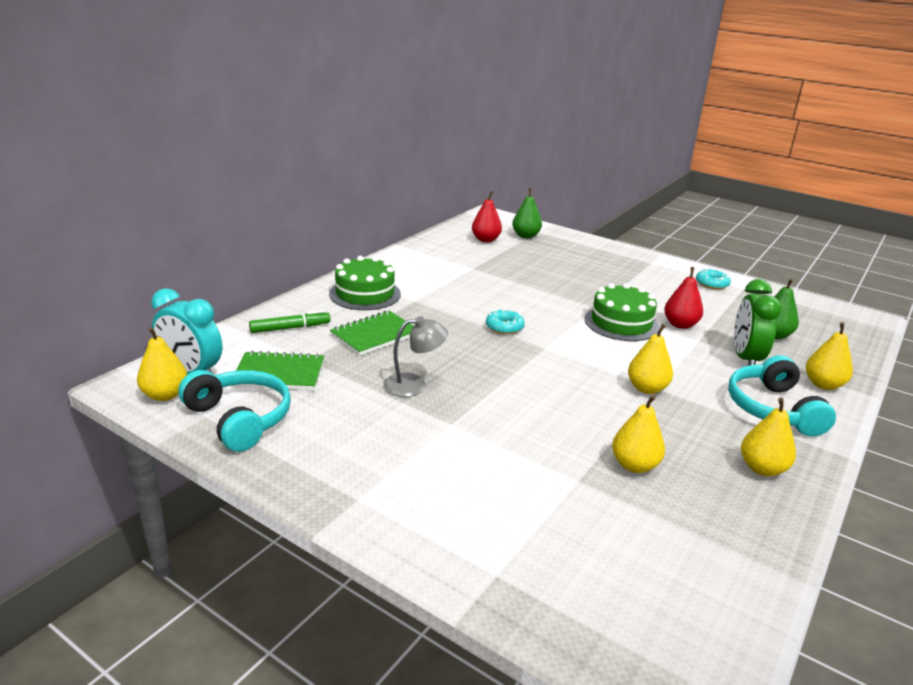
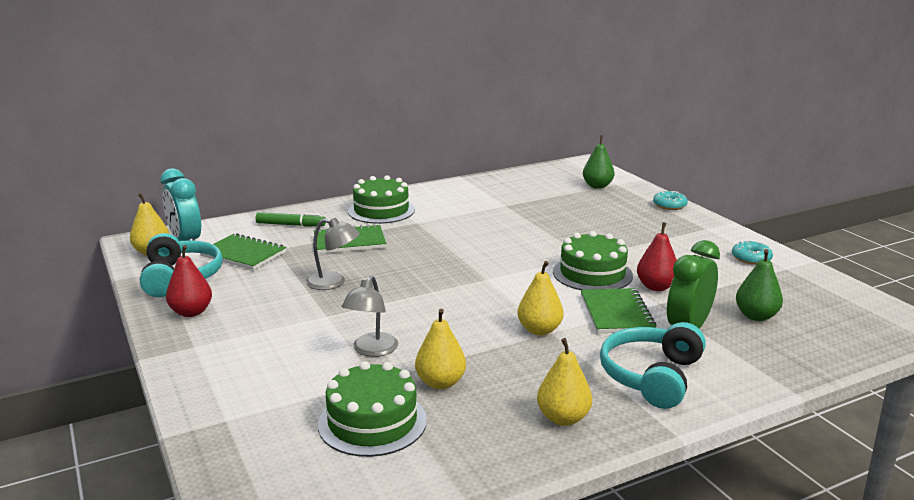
camera: 30 degrees right, 5 degrees down
red pear [472,191,502,242] -> red pear moved to [166,245,212,317]
turquoise donut [486,309,525,334] -> turquoise donut moved to [653,190,688,210]
yellow pear [806,322,853,390] -> none
none -> green cake [318,361,427,457]
none -> grey lamp [342,276,398,357]
none -> green notebook [581,288,656,333]

